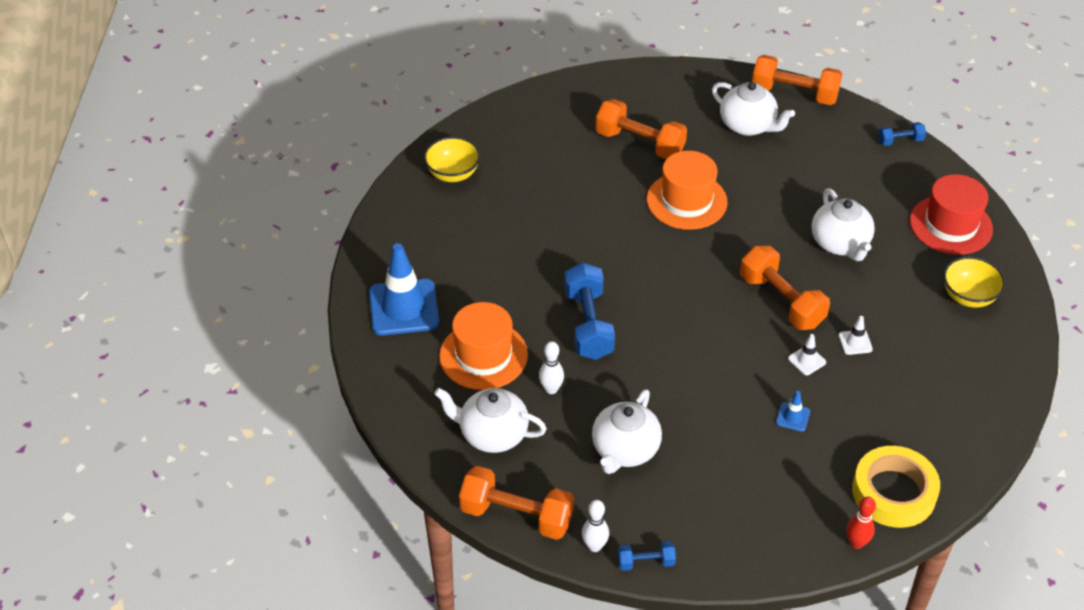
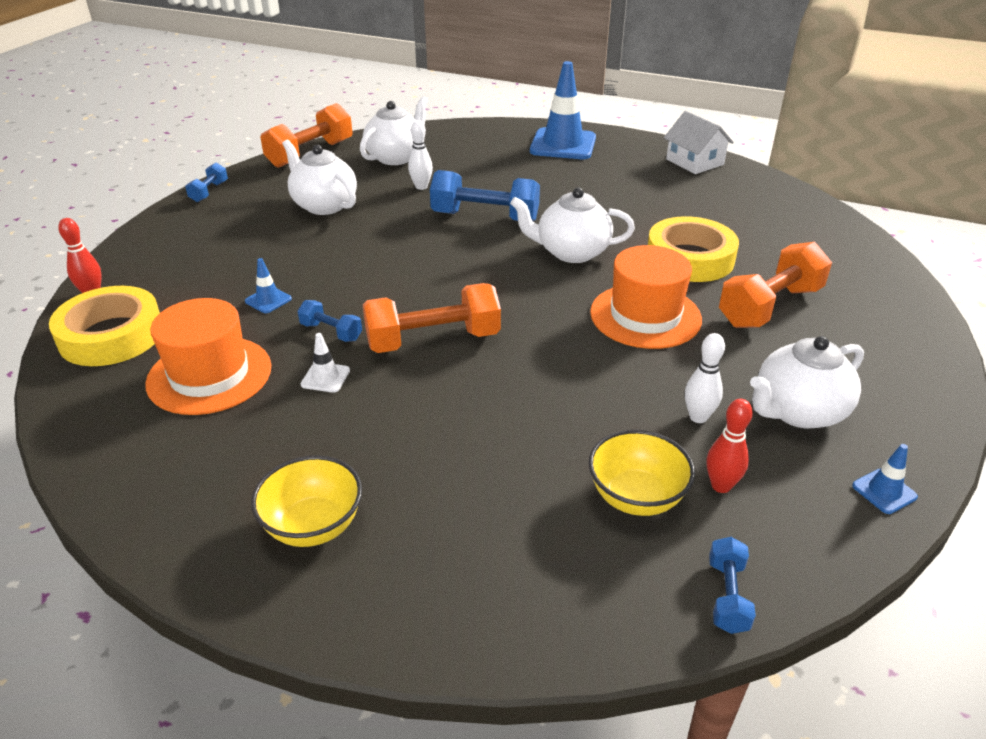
camera: 110 degrees right, 10 degrees down
yellow bowl [424,137,481,182] -> yellow bowl moved to [589,430,695,516]
orange hat [439,302,528,390] -> orange hat moved to [145,298,272,415]
white bowling pin [582,500,609,552] -> white bowling pin moved to [685,333,725,423]
orange dumbbell [752,55,843,105] -> blue traffic cone [852,444,918,514]
white traffic cone [788,334,826,375] -> blue dumbbell [297,300,362,342]
white teapot [812,188,875,261] -> white teapot moved to [510,187,635,263]
red hat [910,174,993,255] -> none
none -> yellow tape [648,216,739,282]
none -> white house [664,111,734,174]
none -> red bowling pin [707,399,753,493]

